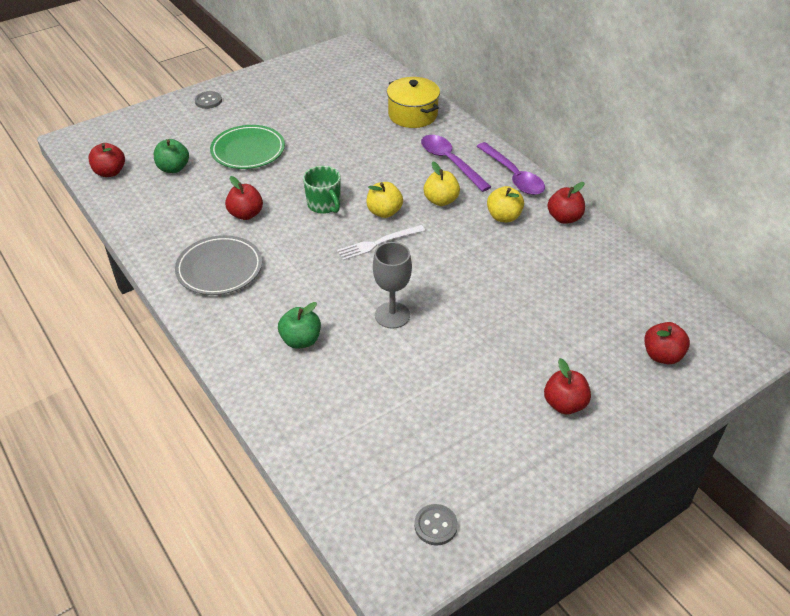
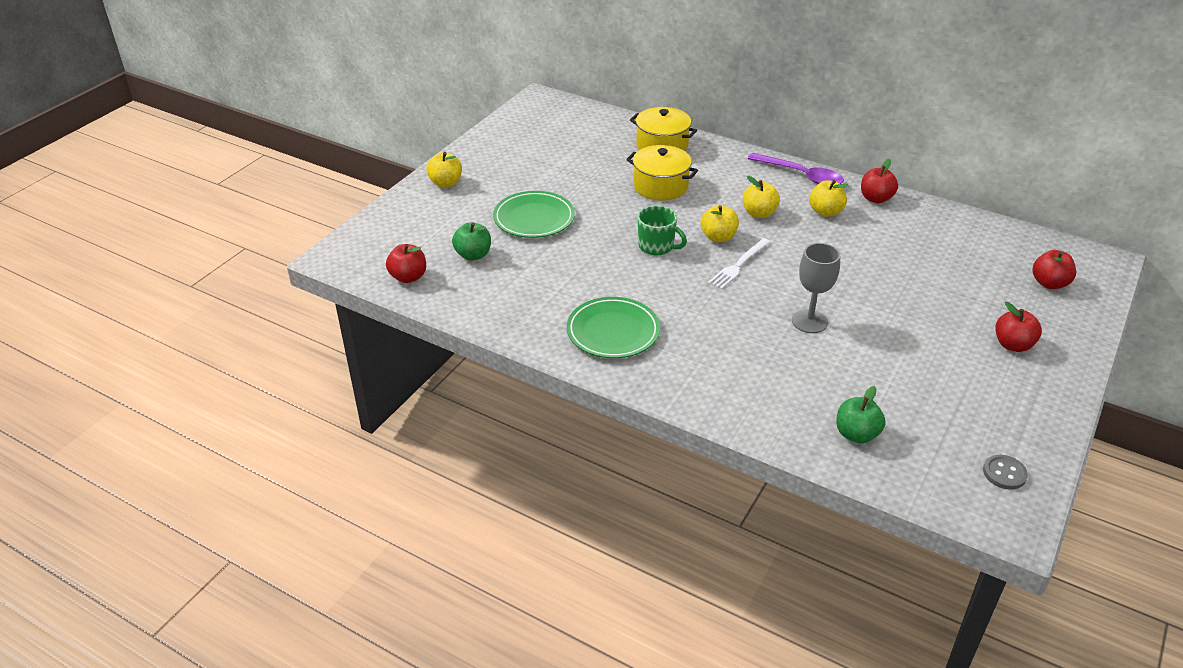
camera: 25 degrees left, 5 degrees down
grey plate [175,235,262,295] -> green plate [567,297,660,358]
grey button [195,91,222,109] -> yellow apple [426,152,462,188]
red apple [225,176,263,220] -> none
green apple [278,302,321,349] -> green apple moved to [836,386,885,443]
purple spoon [421,135,491,192] -> none
none -> yellow pot [626,145,698,201]

